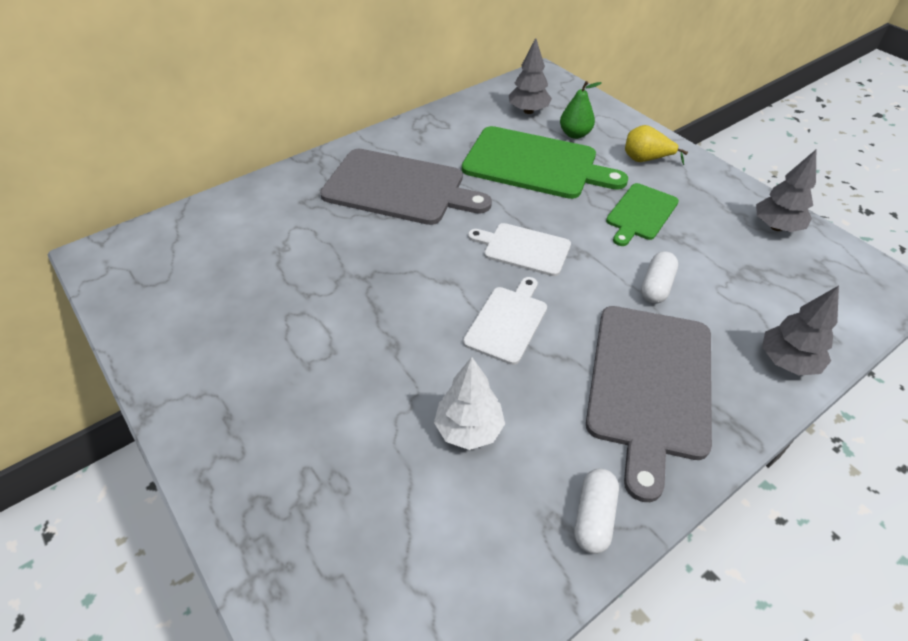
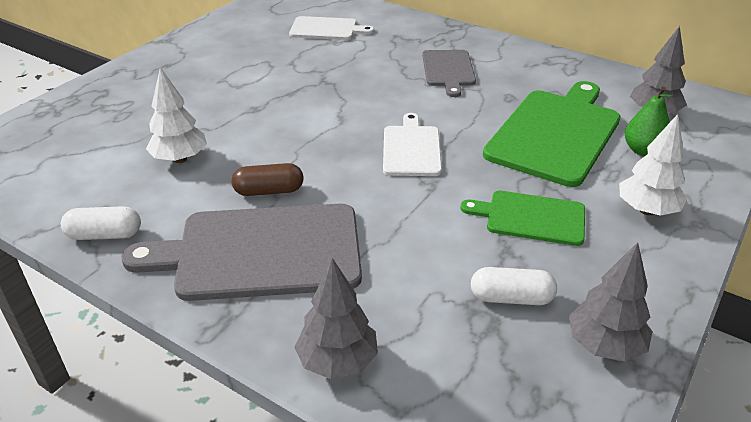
camera: 70 degrees right, 10 degrees down
grey cutting board [320,149,492,225] -> grey cutting board [422,50,476,97], size x0.56
green cutting board [462,126,628,199] -> green cutting board turned 150 degrees counterclockwise [483,81,620,187]
white cutting board [463,277,547,365] -> white cutting board moved to [289,16,374,40]
yellow pear [625,125,688,165] -> white tree [619,114,687,216]
white capsule [641,251,678,304] -> white capsule moved to [471,267,557,305]
none -> brown capsule [232,163,304,196]

